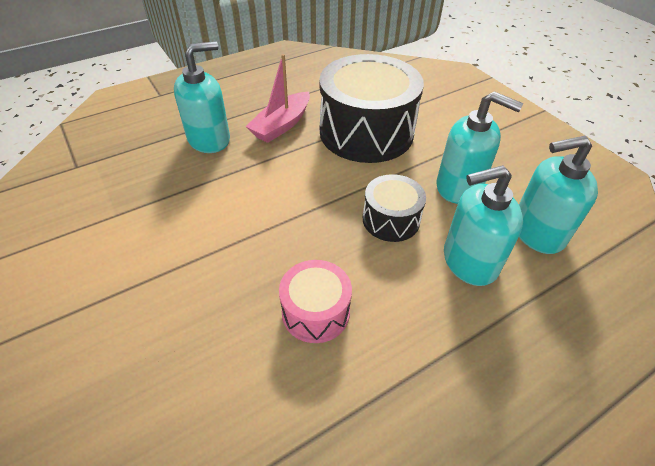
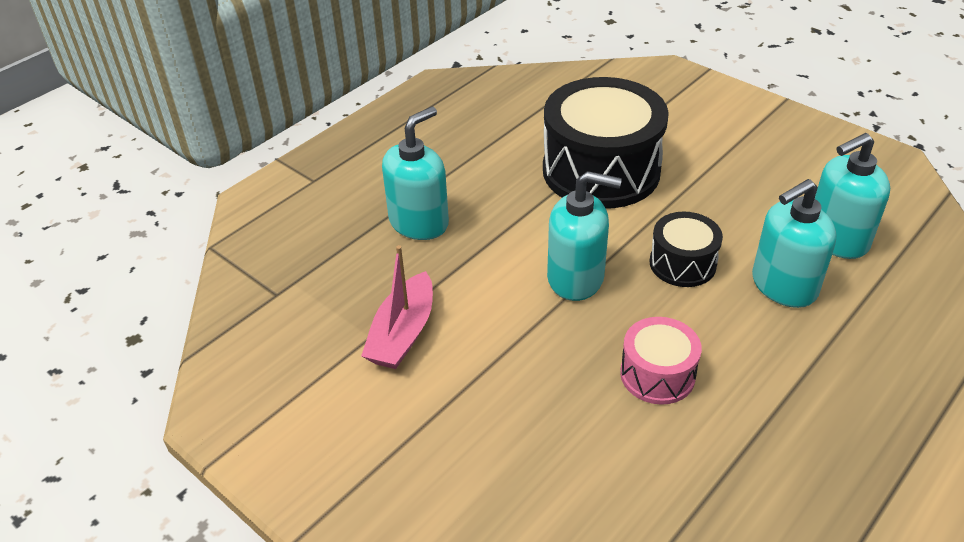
camera: 15 degrees left, 5 degrees down
pink boat [246,54,310,143] -> pink boat moved to [361,245,433,369]
turquoise soap dispenser [436,91,523,204] -> turquoise soap dispenser moved to [547,171,622,301]

